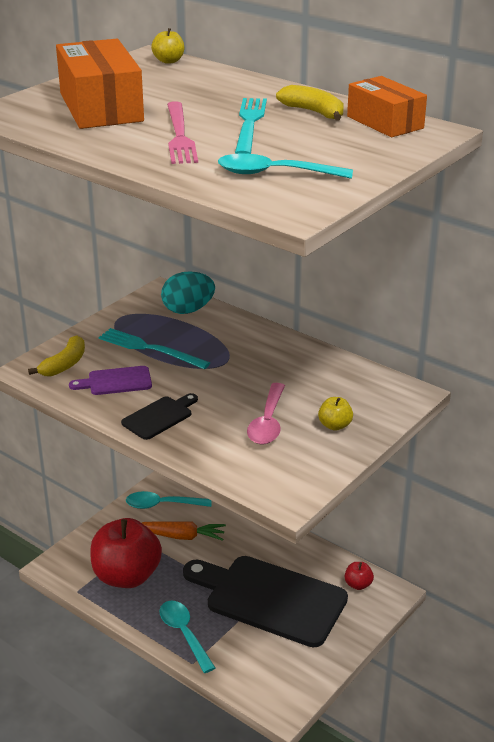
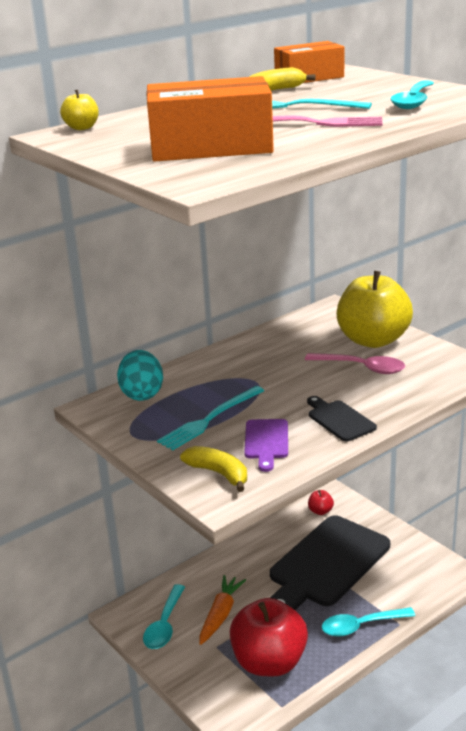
camera: 75 degrees left, 5 degrees down
yellow apple [318,397,353,431] -> yellow apple [337,271,413,348], size x2.47

